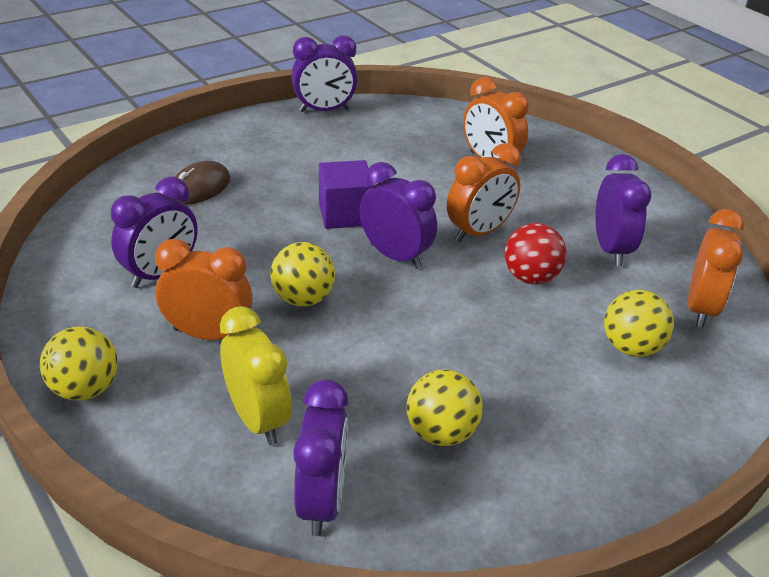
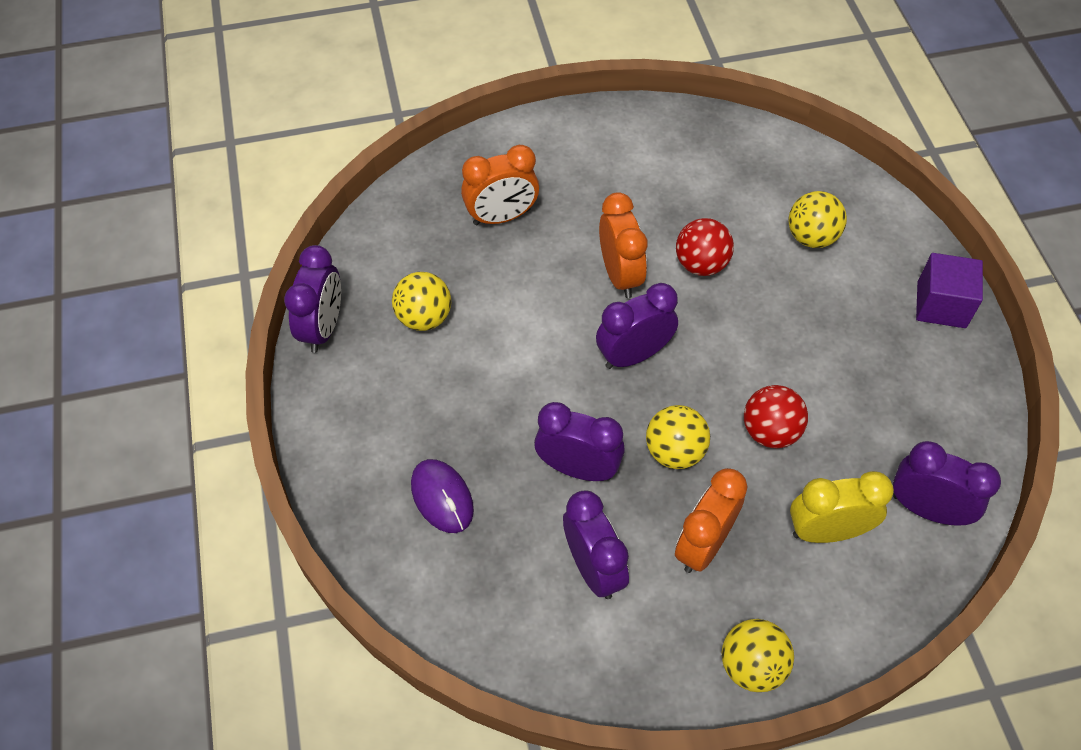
camera: 65 degrees left, 20 degrees up
brown mouse [175,161,230,205] -> purple mouse [411,459,474,533]
purple cube [319,160,374,229] -> purple cube moved to [916,253,983,328]
yellow ball [407,370,482,446] -> yellow ball moved to [392,272,451,331]
purple clock [595,154,651,266] -> purple clock moved to [534,402,625,481]
orange clock [688,209,744,328] -> none
none -> red ball [744,385,808,448]

